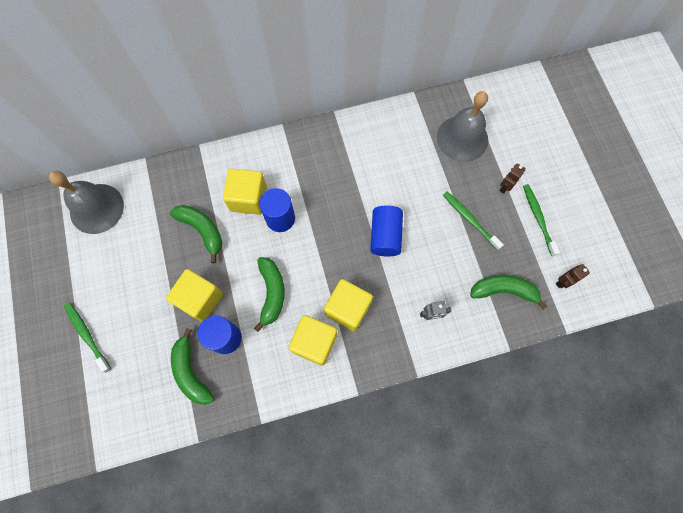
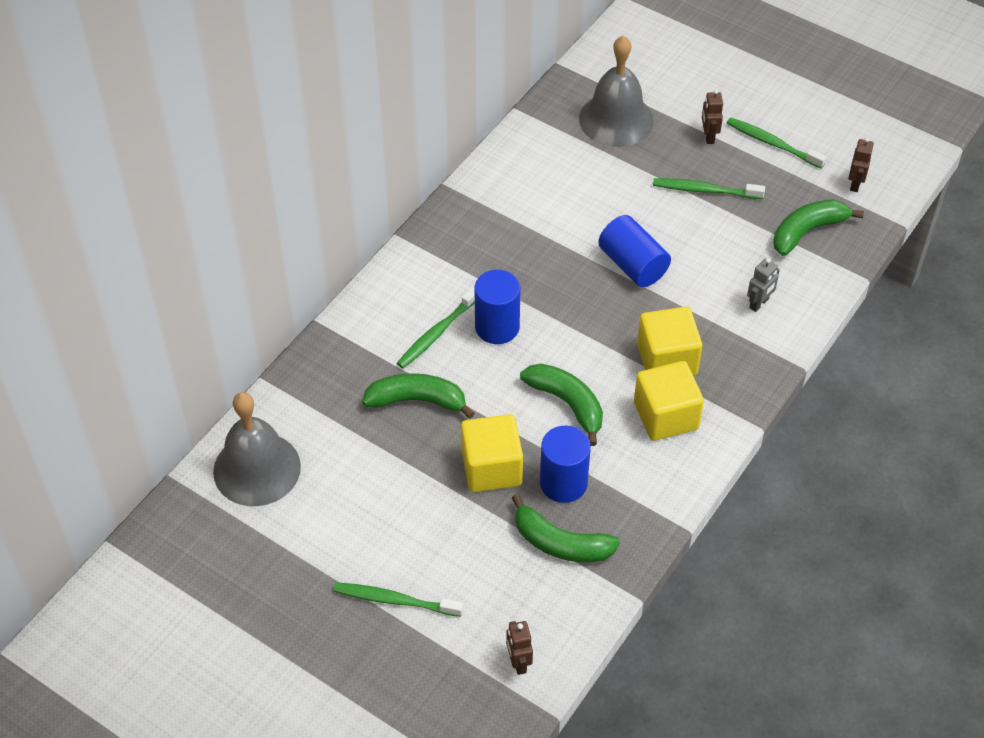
camera: 40 degrees left, 20 degrees down
yellow cube [223,169,267,215] -> green toothbrush [397,286,475,368]
none -> brown robot [506,621,533,675]

